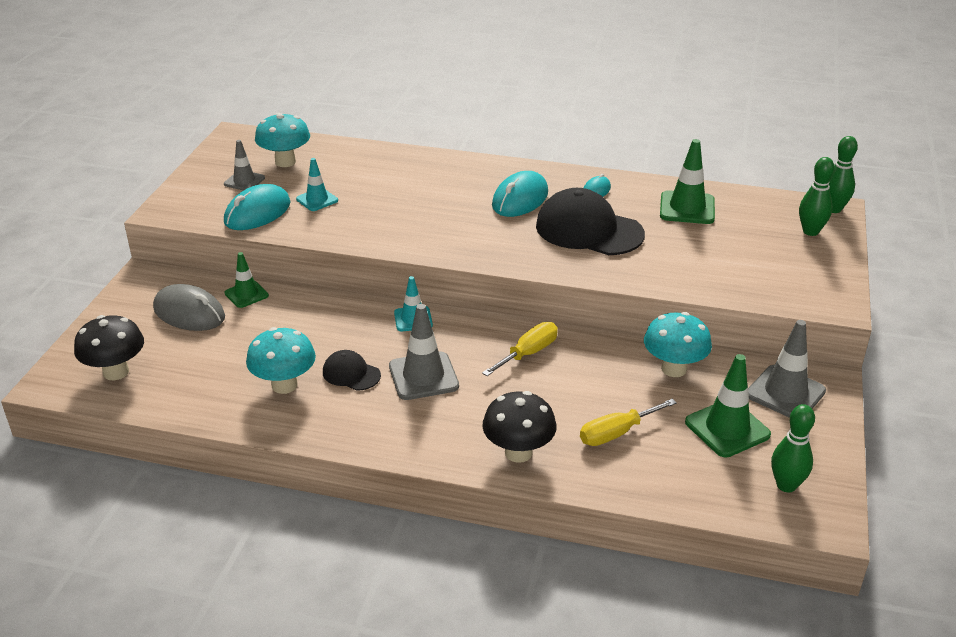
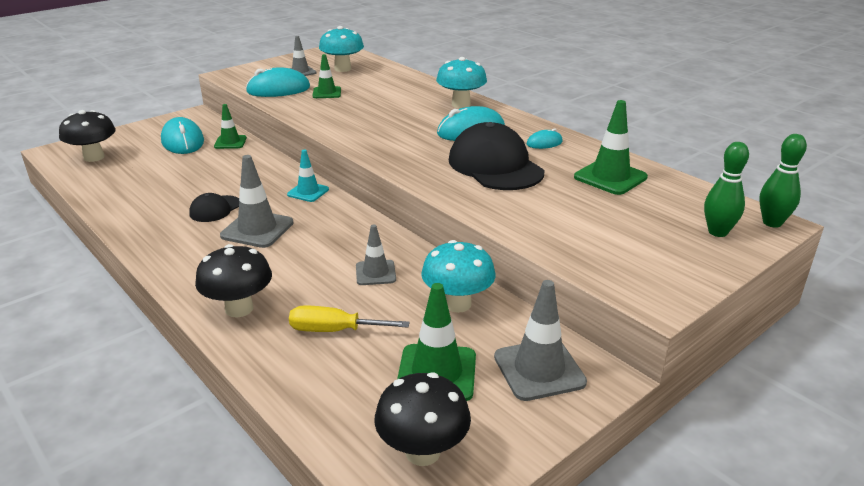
camera: 35 degrees right, 5 degrees down
grey mouse [153,284,225,331] -> turquoise mouse [161,117,204,154]
turquoise mushroom [246,327,316,394] -> turquoise mushroom moved to [436,57,487,108]
turquoise traffic cone [296,158,338,211] -> green traffic cone [313,54,341,98]
black cap [323,350,381,391] -> black cap turned 120 degrees counterclockwise [189,193,239,222]
yellow screwdriver [482,322,558,376] -> none
green bowling pin [771,404,815,492] -> black mushroom [374,372,471,466]
none -> grey traffic cone [356,224,396,285]

